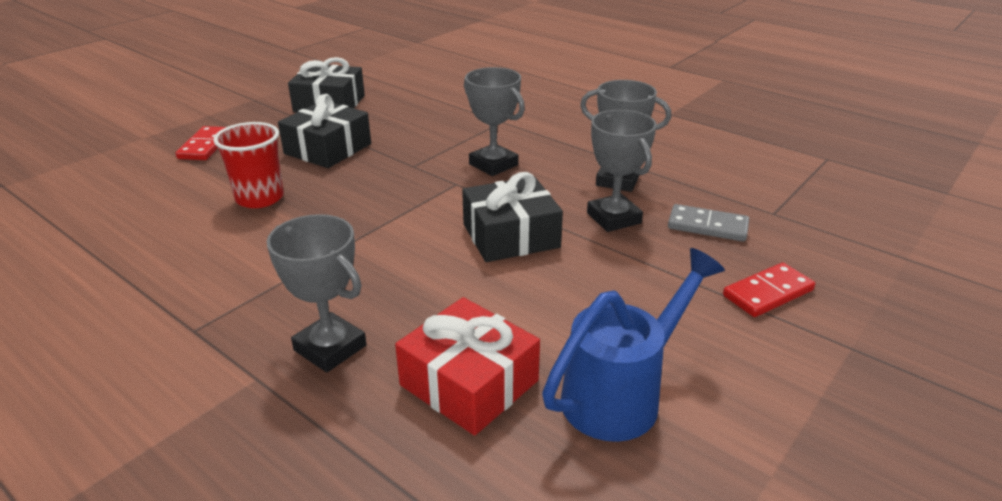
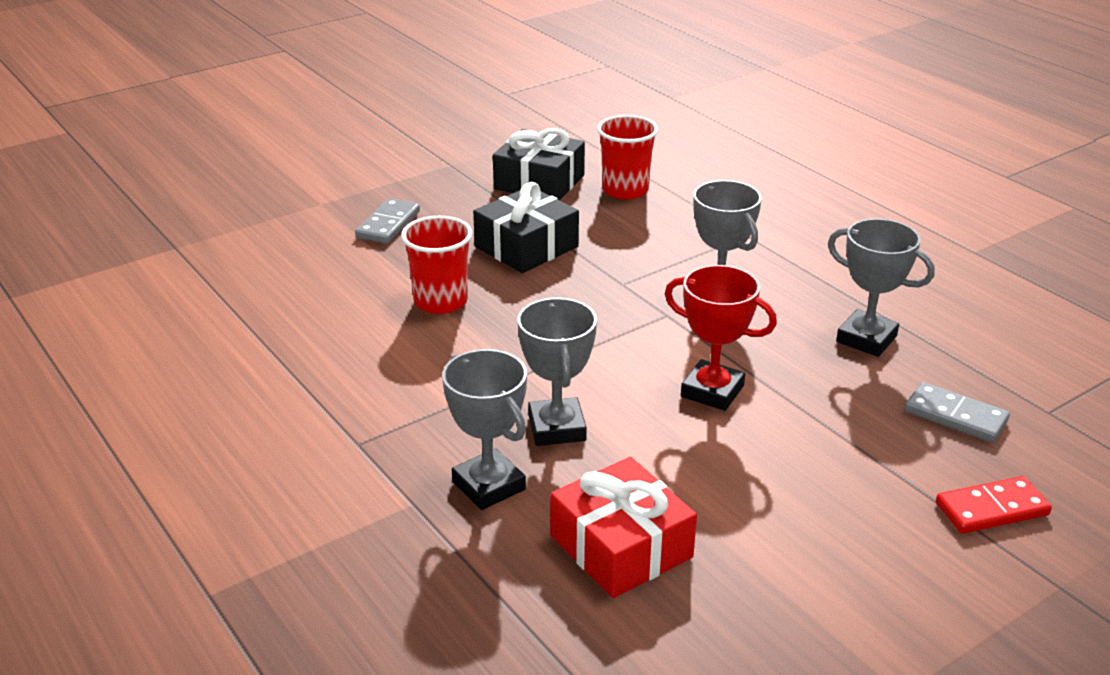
camera: 15 degrees right, 0 degrees up
red domino [175,126,226,160] -> grey domino [355,198,420,244]
black gift [462,172,563,262] -> red trophy [665,265,777,411]
blue watering can [542,248,725,442] -> none
grey trophy [587,110,657,232] -> grey trophy moved to [517,298,597,446]
none -> red cup [597,115,658,200]

